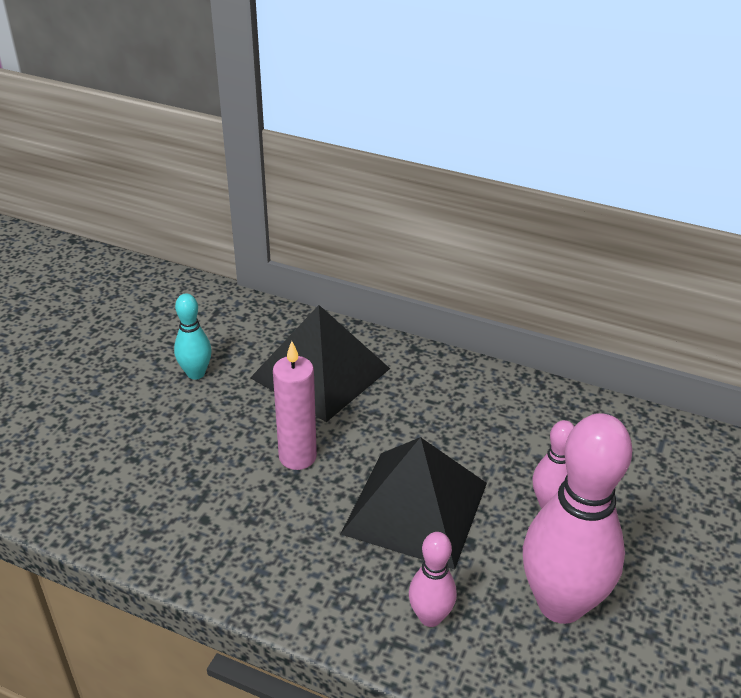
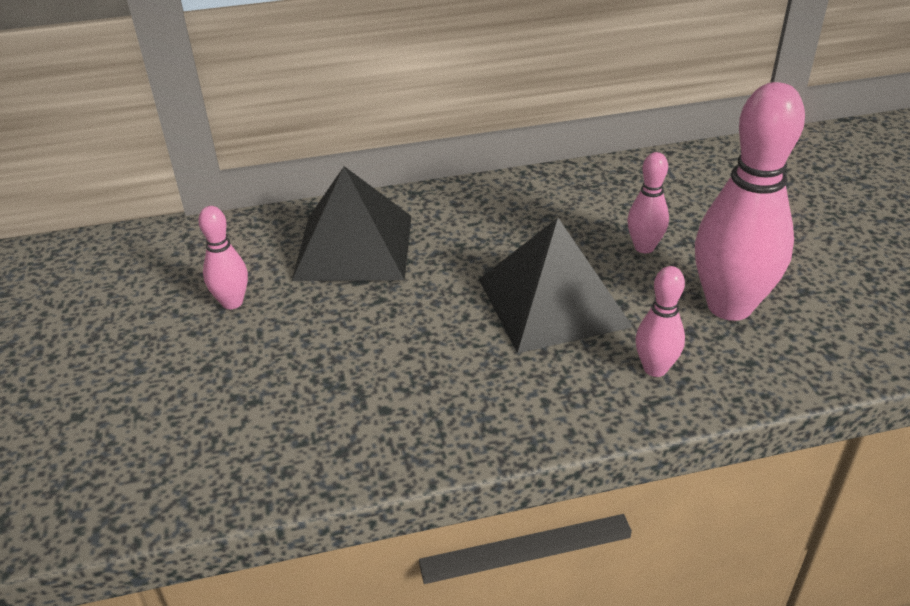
camera: 35 degrees left, 0 degrees up
turquoise bowling pin [174,294,212,380] -> pink bowling pin [198,206,248,309]
pink candle [273,341,317,470] -> none

